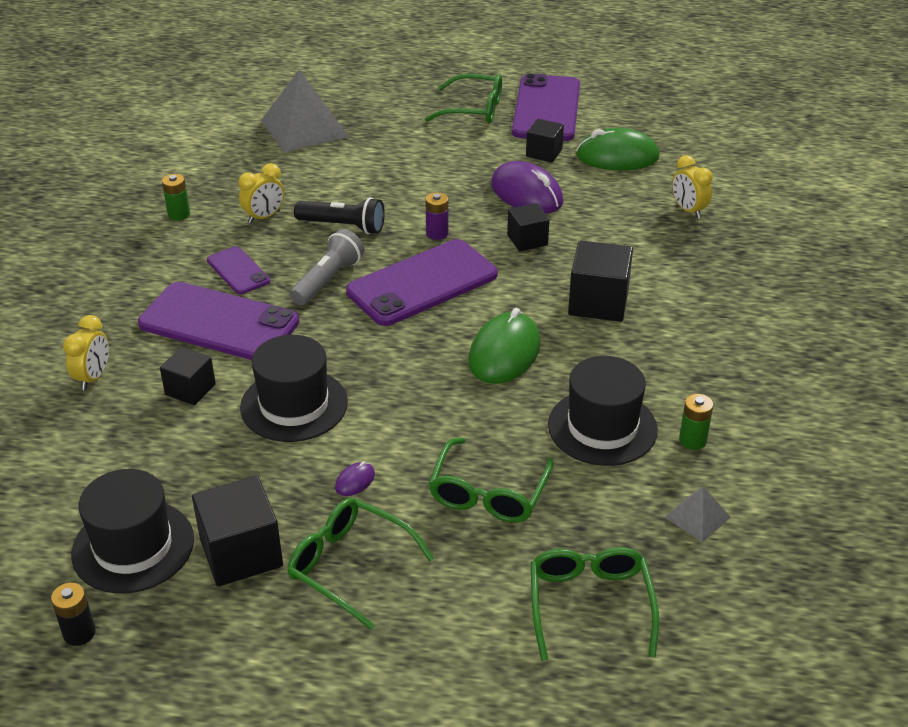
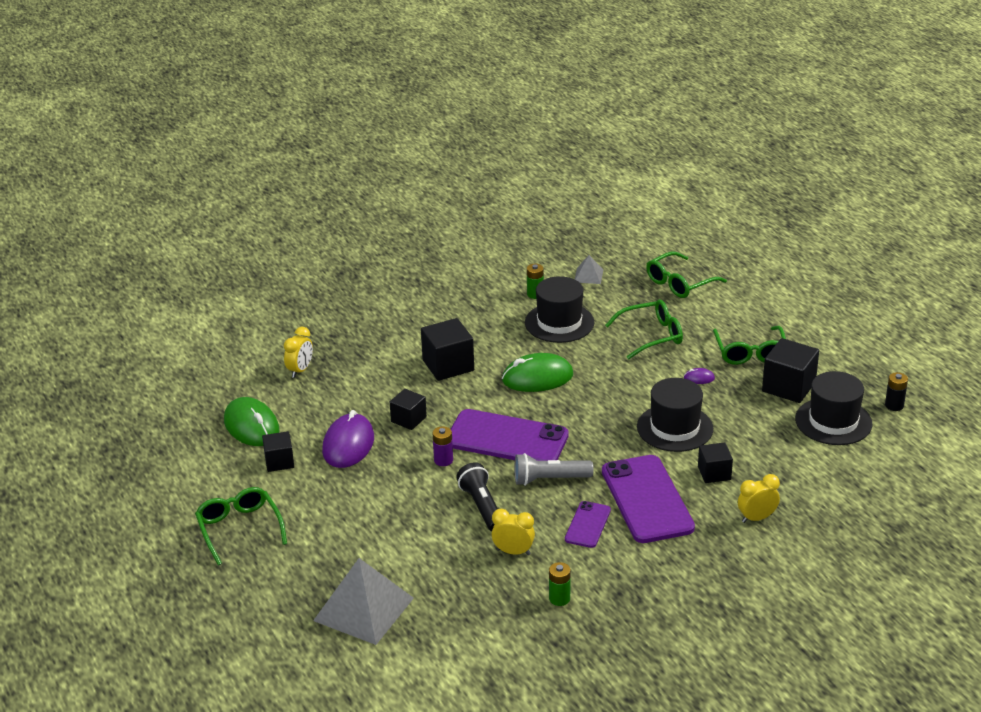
camera: 125 degrees left, 5 degrees down
purple phone [512,74,580,141] -> none

